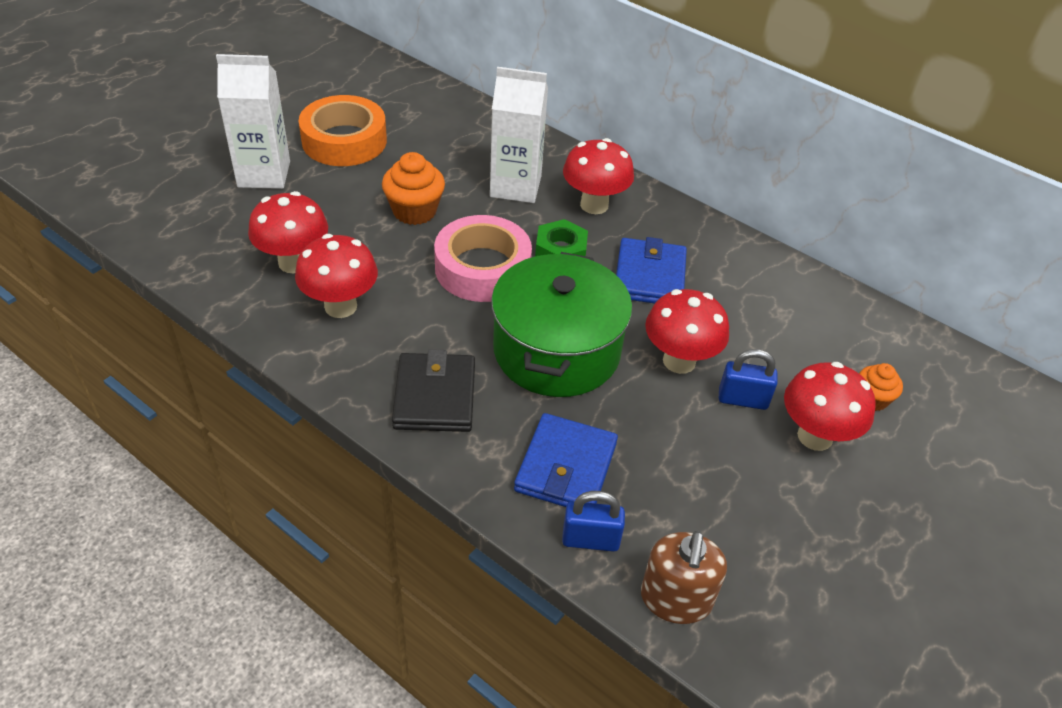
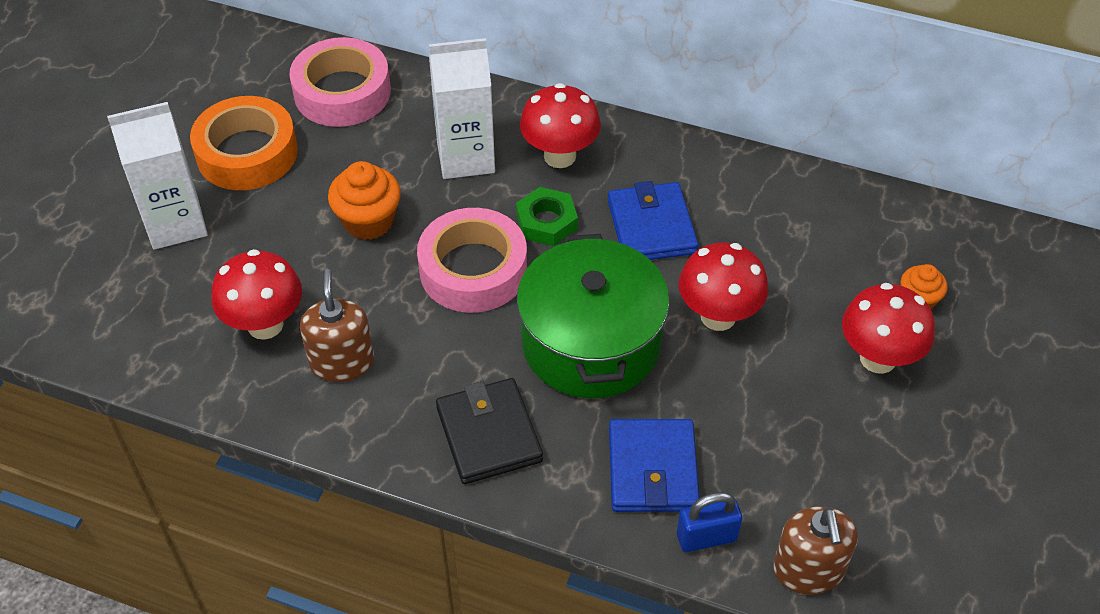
camera: 15 degrees left, 5 degrees up
red mushroom [295,234,378,318] -> brown soap dispenser [300,269,374,382]
blue padlock [719,349,778,410] -> none
none -> pink tape [289,37,391,127]

